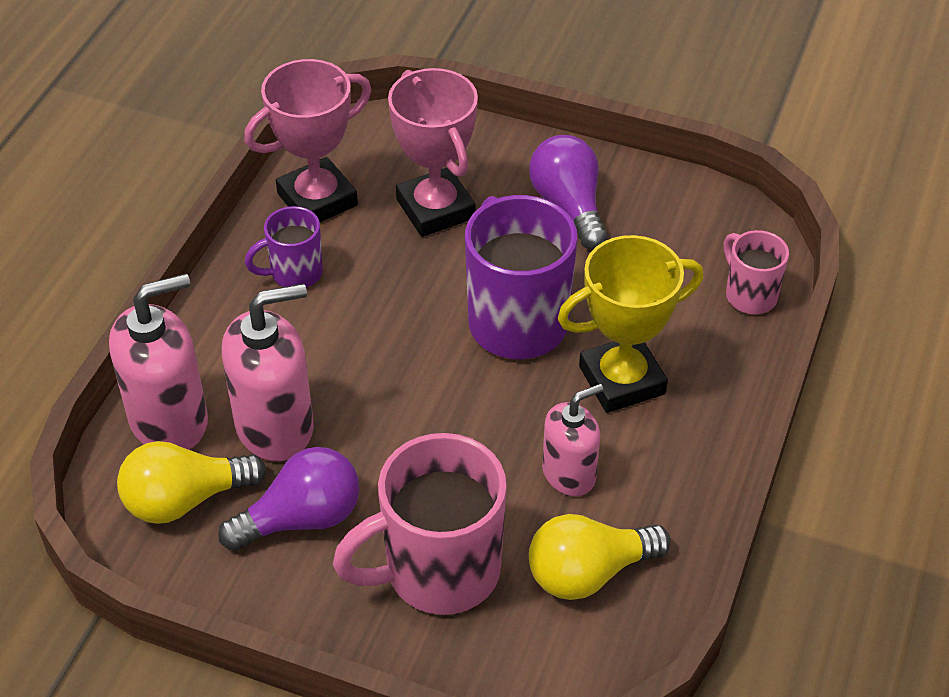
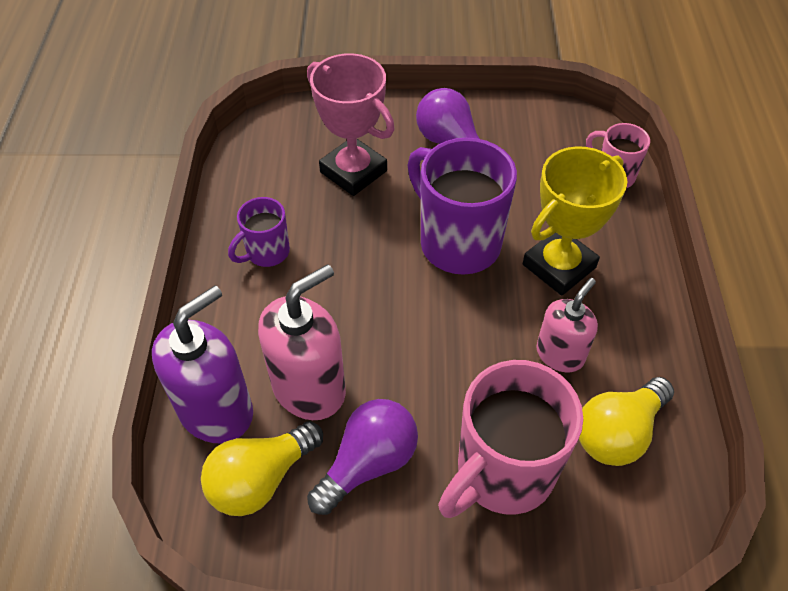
camera: 20 degrees left, 5 degrees up
pink soap dispenser [109,273,208,450] -> purple soap dispenser [152,285,253,444]
pink trophy [244,59,371,222] -> none

